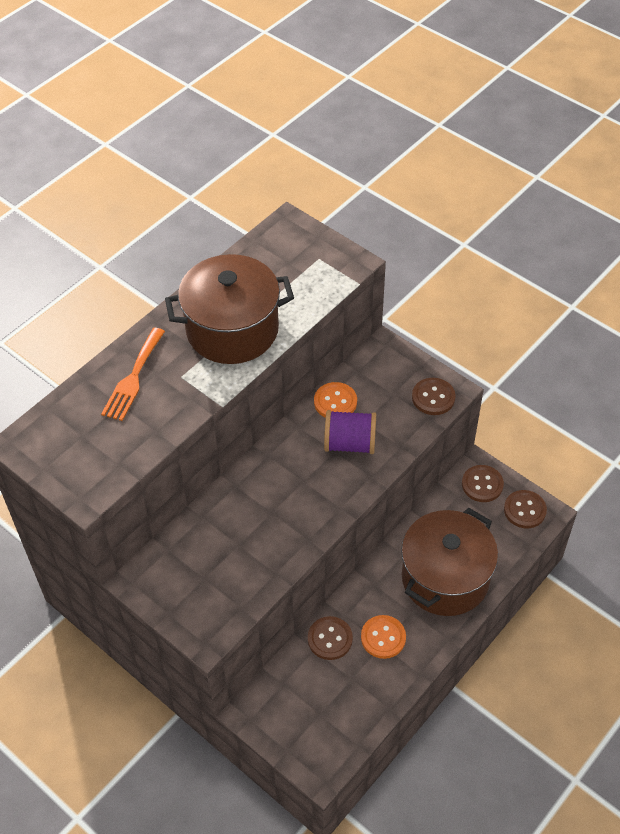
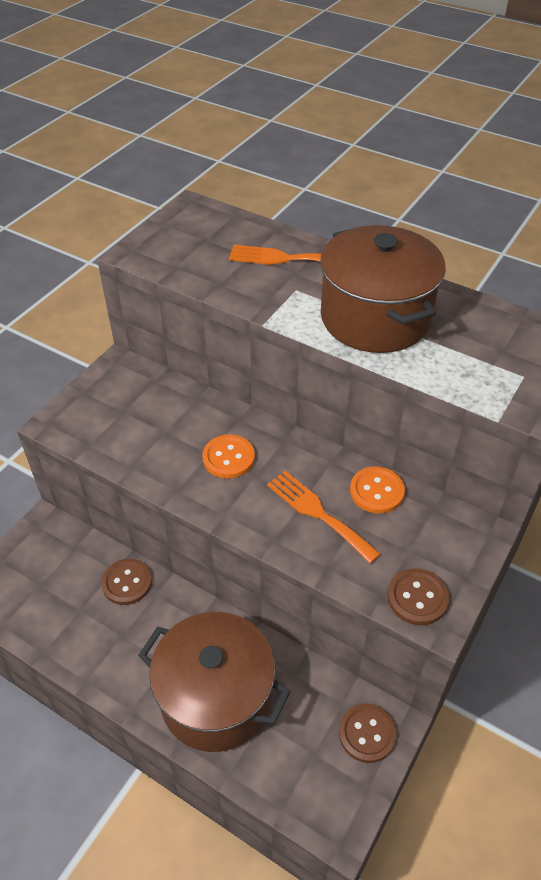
camera: 80 degrees right, 5 degrees down
purple spool [324,410,376,454] -> orange fork [267,471,381,564]
orange button [361,615,406,659] -> orange button moved to [203,435,255,479]
brown button [504,490,547,528] -> none

